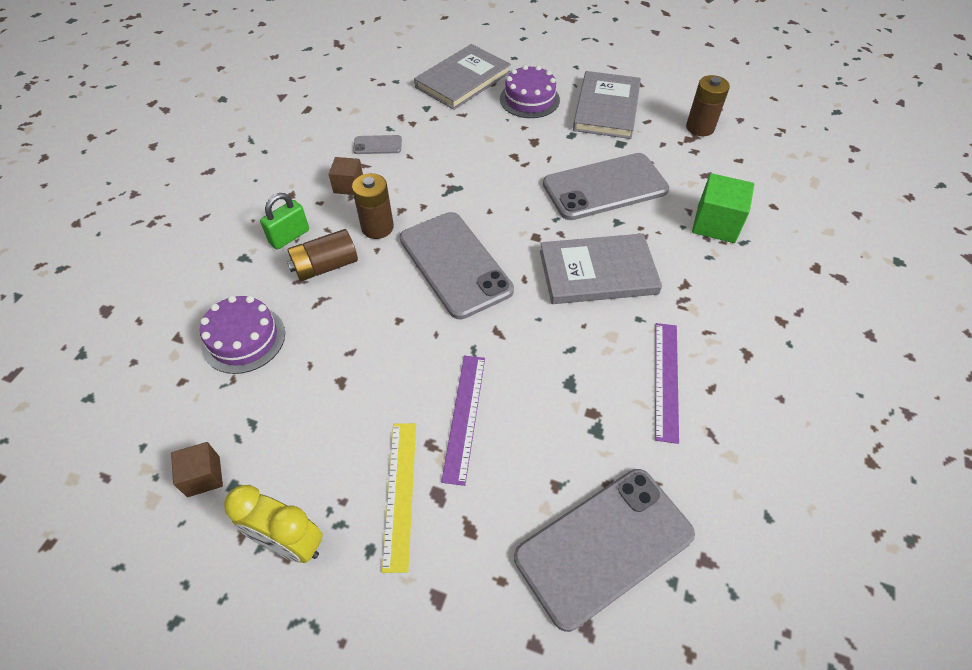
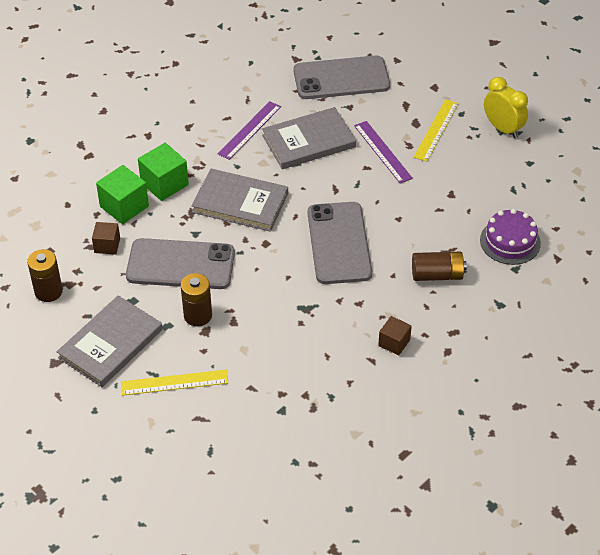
camera: 155 degrees left, 5 degrees down
brown cube [171,442,223,497] -> brown cube moved to [92,222,120,255]
green padlock [260,193,309,250] -> none
brown battery [352,173,394,239] -> brown battery moved to [180,273,212,326]
grey phone [353,135,402,154] -> none
grey book [414,44,511,110] -> grey book moved to [262,107,356,169]
purple ruler [441,356,485,486] -> purple ruler turned 60 degrees counterclockwise [354,121,413,184]
purple cake [500,65,560,118] -> yellow ruler [121,370,228,396]
none -> green cube [138,143,189,201]

